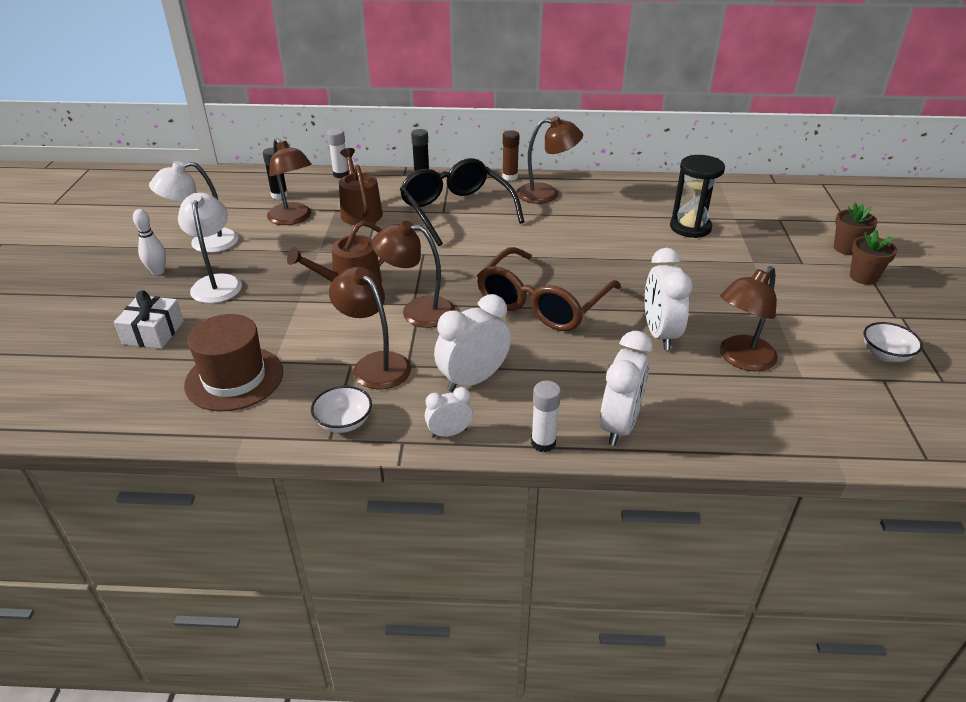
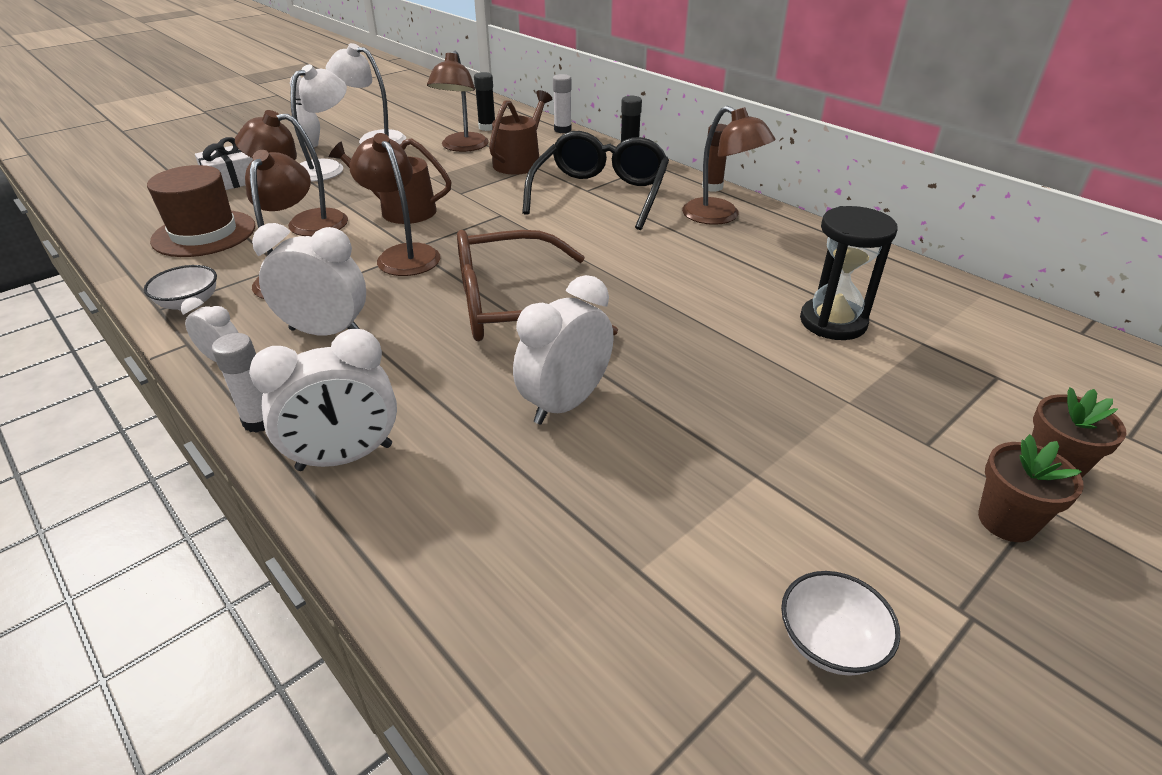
camera: 45 degrees right, 0 degrees up
brown lamp [720,266,778,371] -> brown lamp moved to [235,110,348,236]

